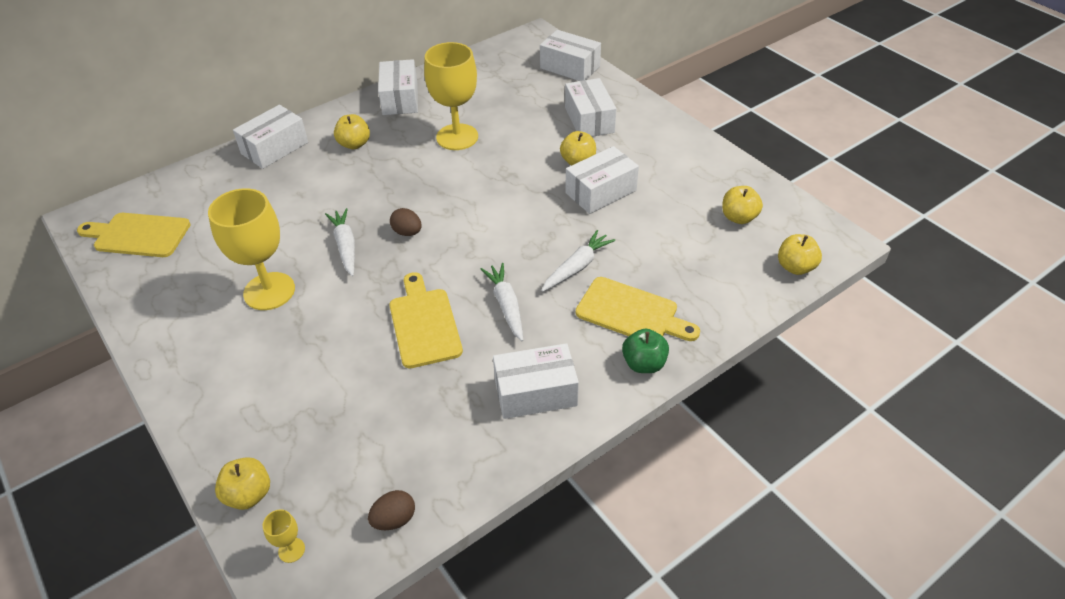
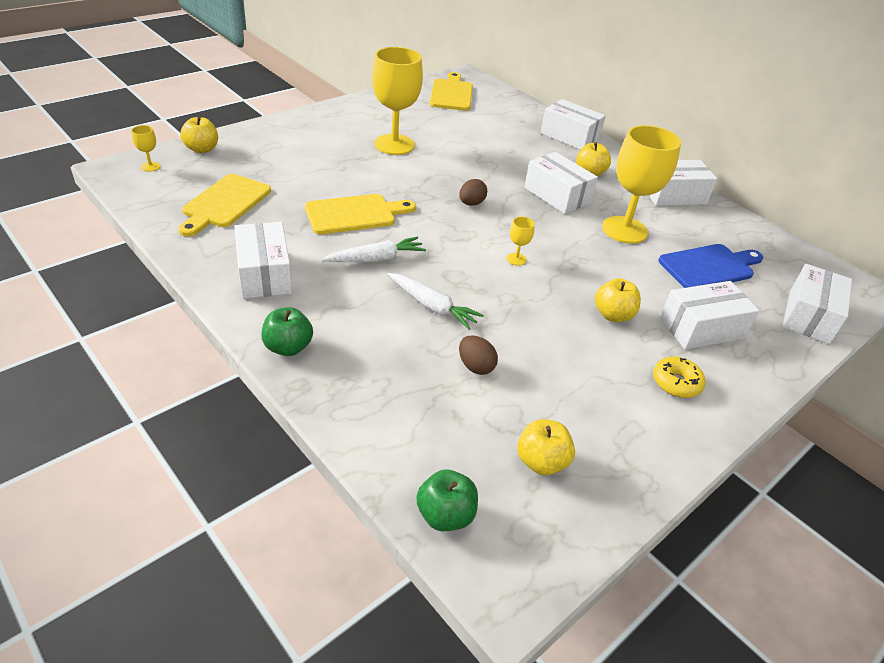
camera: 80 degrees right, 5 degrees down
white carrot [325,208,355,276] -> none
brown egg [368,490,415,530] -> brown egg moved to [459,335,498,375]
white box [565,146,639,214] -> white box moved to [524,152,598,214]
yellow cutting board [576,277,700,341] -> yellow cutting board moved to [179,174,271,237]
yellow apple [778,234,822,275] -> green apple [416,470,478,531]
none -> yellow goblet [507,217,535,266]
none -> yellow donut [653,357,706,398]
none -> blue cutting board [658,244,763,288]

